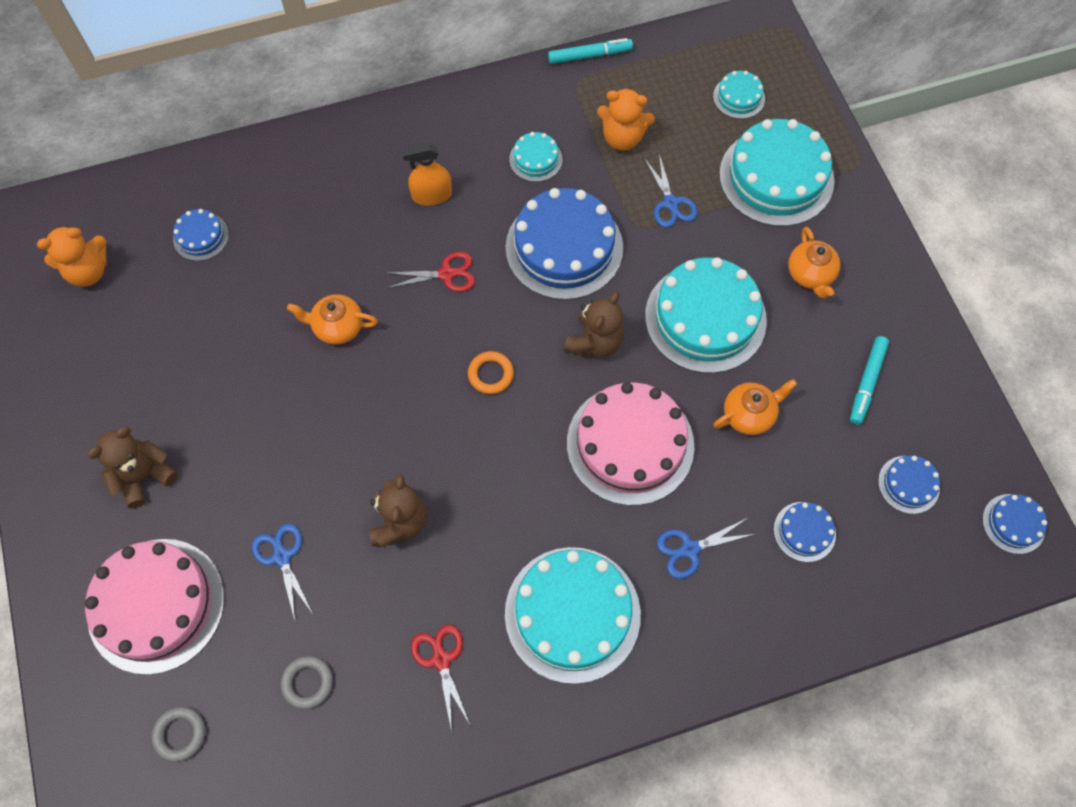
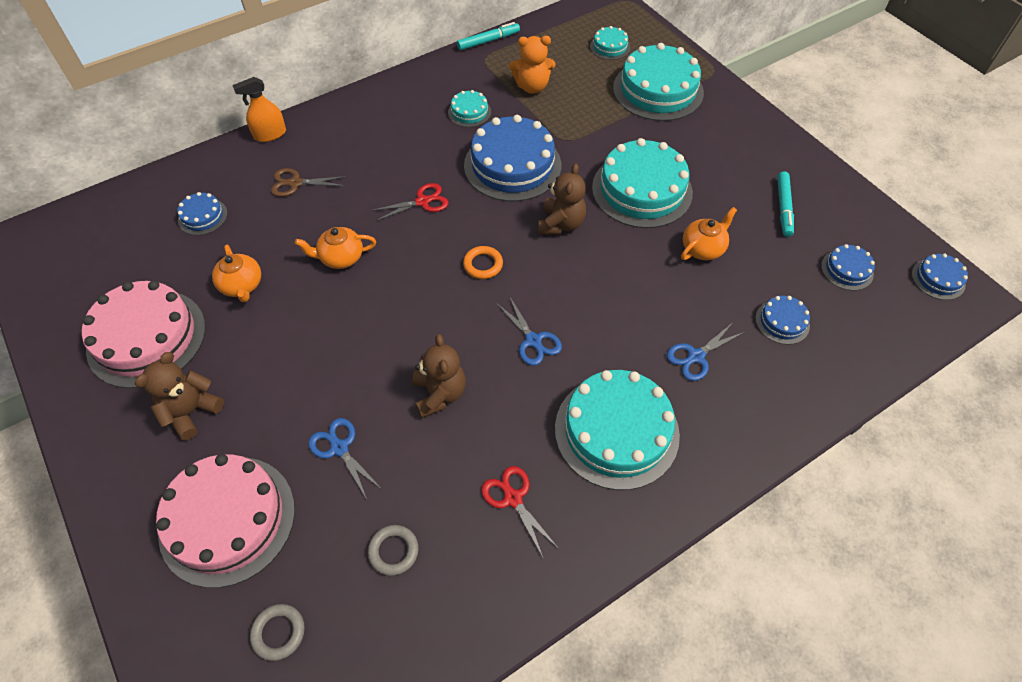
camera: 15 degrees left, 10 degrees down
orange teddy bear [37,225,107,287] -> none
orange spray bottle [402,143,452,206] -> orange spray bottle moved to [233,77,286,142]
pink cake [567,382,694,506] -> pink cake moved to [82,281,206,388]
blue scissors [644,154,698,228] -> blue scissors moved to [496,296,562,366]
orange teapot [788,227,841,298] -> orange teapot moved to [212,245,261,302]
none -> brown scissors [271,168,347,197]

